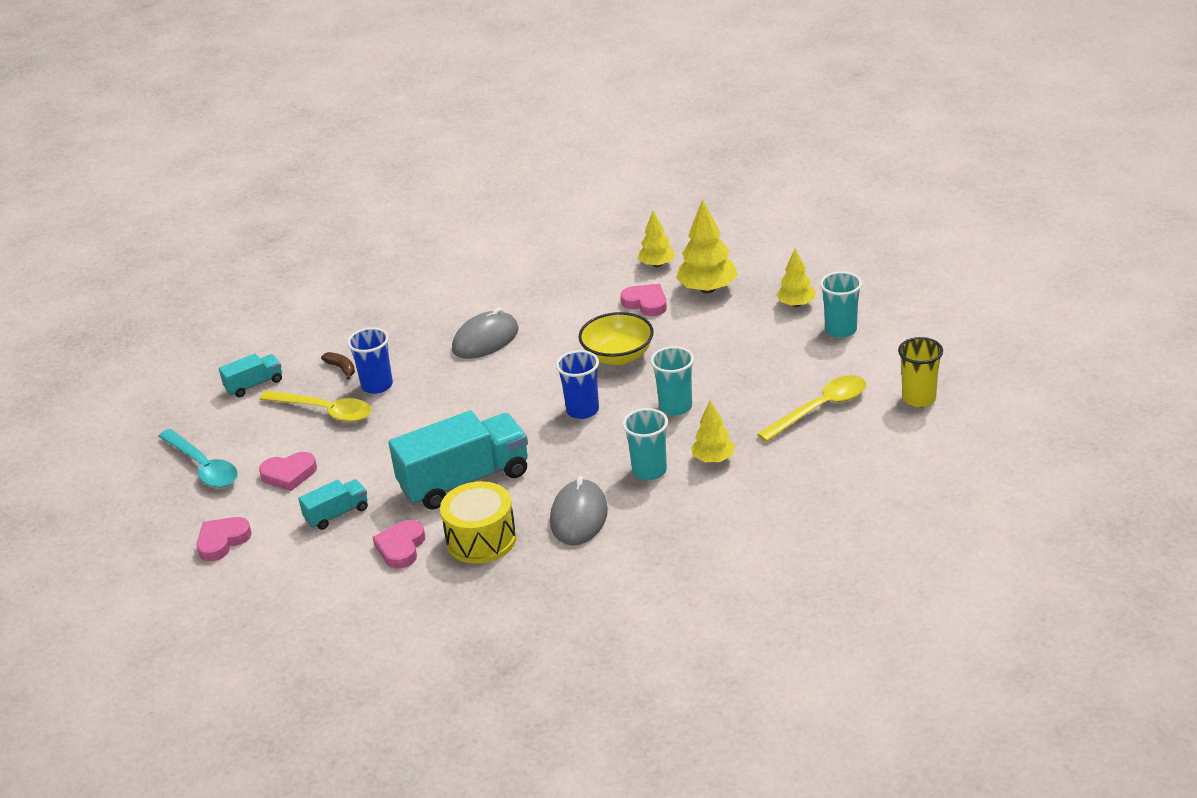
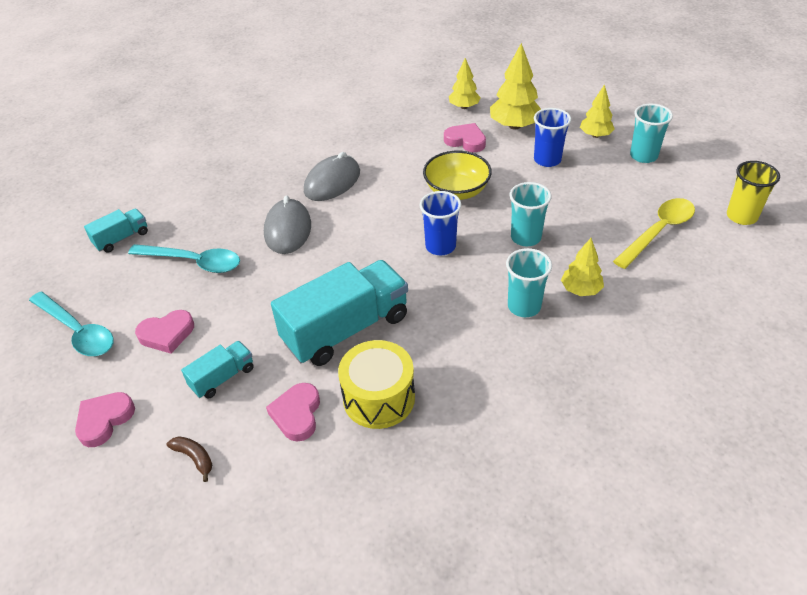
camera: 10 degrees left, 10 degrees up
yellow spoon [259,390,371,422] -> turquoise spoon [128,244,240,273]
brown banana [321,352,355,380] -> brown banana moved to [167,436,212,482]
blue cup [347,327,393,394] -> blue cup moved to [534,108,571,167]
grey mouse [550,476,608,546] -> grey mouse moved to [264,196,311,254]

